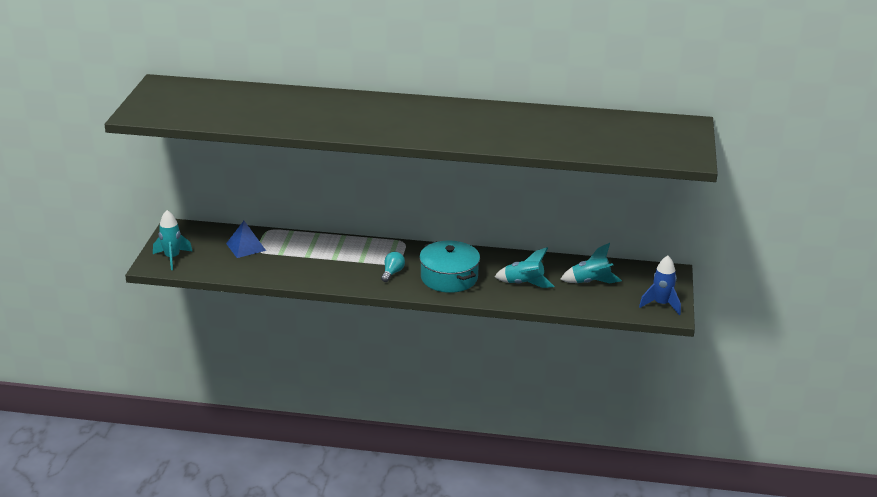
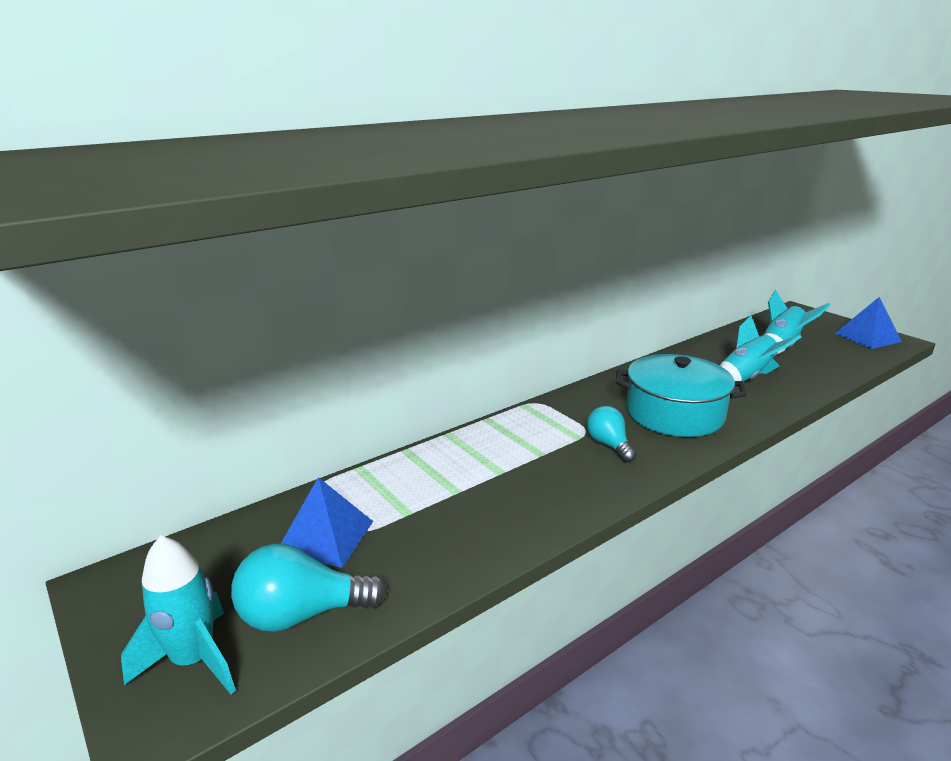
camera: 45 degrees left, 5 degrees down
blue rocket [639,255,681,315] -> blue pyramid [835,297,902,349]
none -> turquoise light bulb [231,544,387,632]

